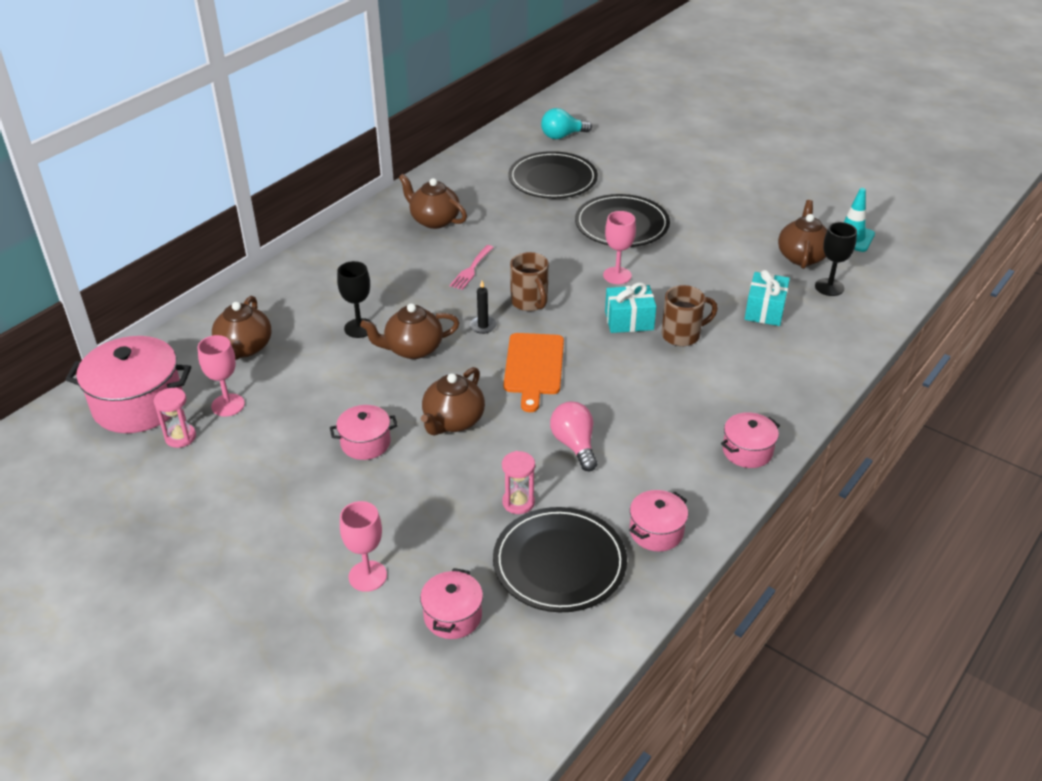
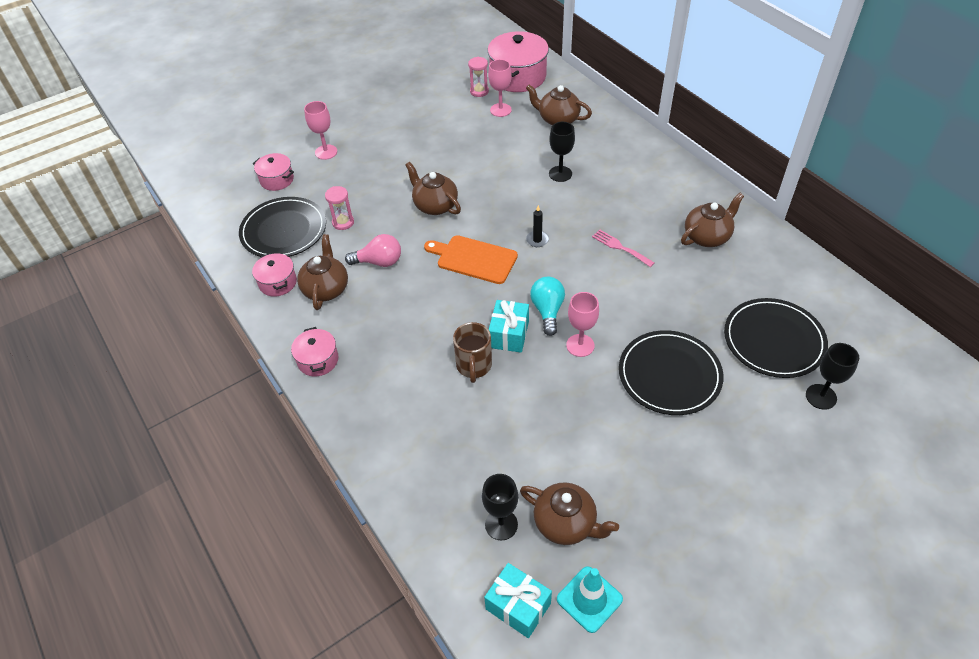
camera: 110 degrees right, 10 degrees up
pink pot [330,405,398,460] -> none
brown teapot [360,303,459,359] -> brown teapot moved to [297,234,348,310]
brown mug [510,252,549,311] -> none
turquoise light bulb [541,108,592,139] -> turquoise light bulb moved to [530,277,565,336]
turquoise gift [745,270,790,326] -> turquoise gift moved to [484,563,552,638]
none -> black goblet [806,343,859,410]

